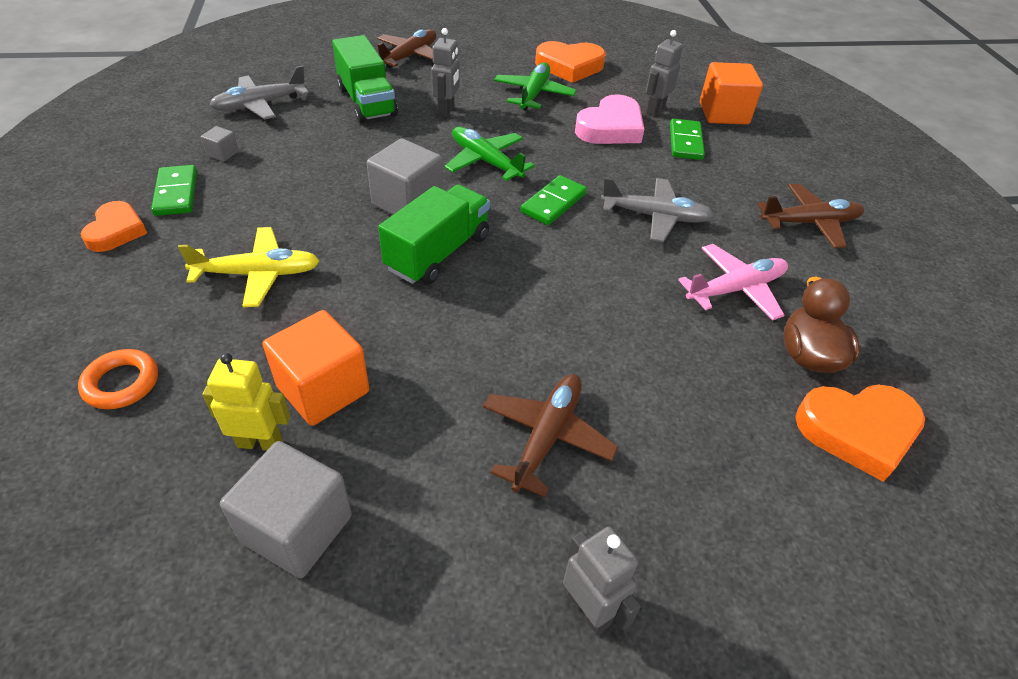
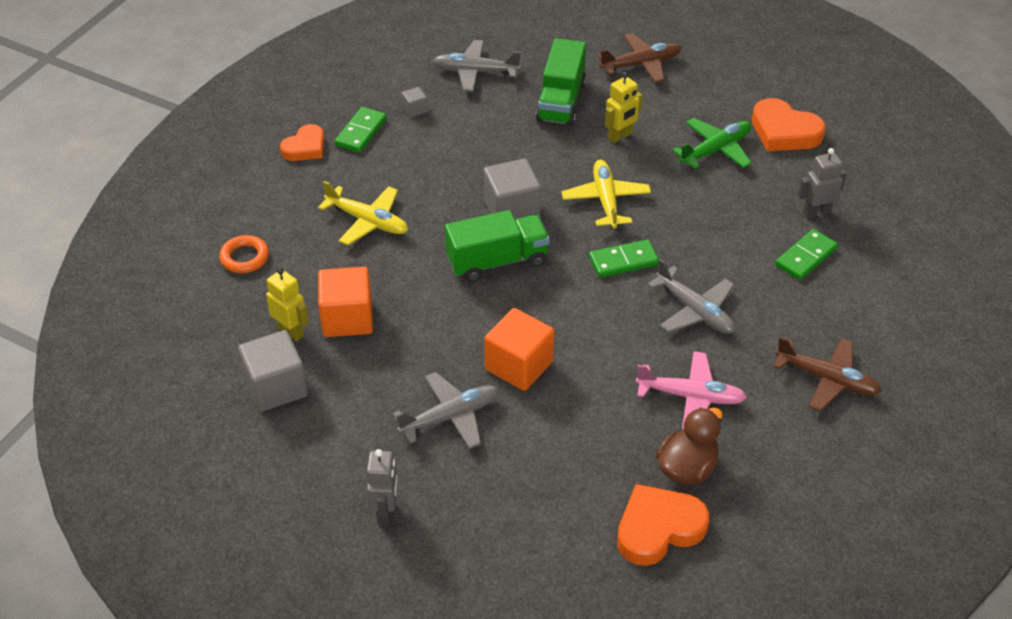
camera: 40 degrees right, 0 degrees up
grey robot [431,28,460,117] -> yellow robot [605,72,643,143]
green plane [445,127,535,181] -> yellow plane [562,160,651,229]
brown plane [483,374,618,497] -> grey plane [393,372,499,449]
pink heart [575,94,644,144] -> none
orange cube [700,62,763,124] -> orange cube moved to [484,308,554,391]
orange heart [796,384,925,482] -> orange heart turned 120 degrees clockwise [617,484,709,566]

